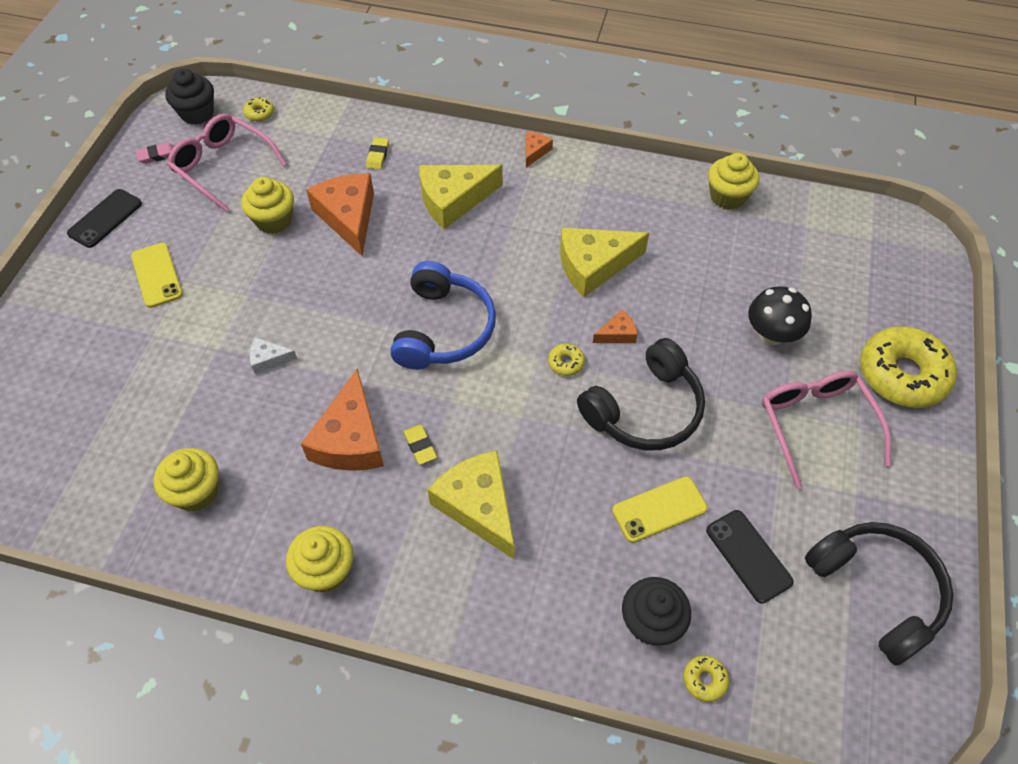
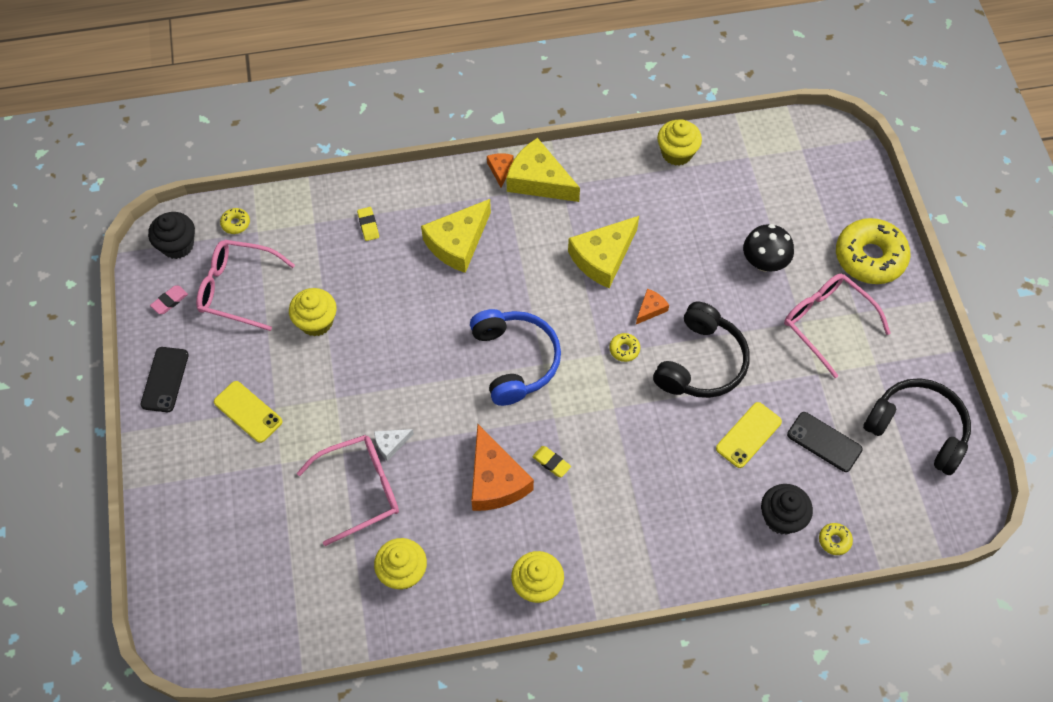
camera: 25 degrees left, 5 degrees up
orange cheese [306,174,374,256] -> none
yellow cheese [427,450,515,560] -> yellow cheese moved to [506,138,580,202]
none -> pink glasses [297,435,399,546]

